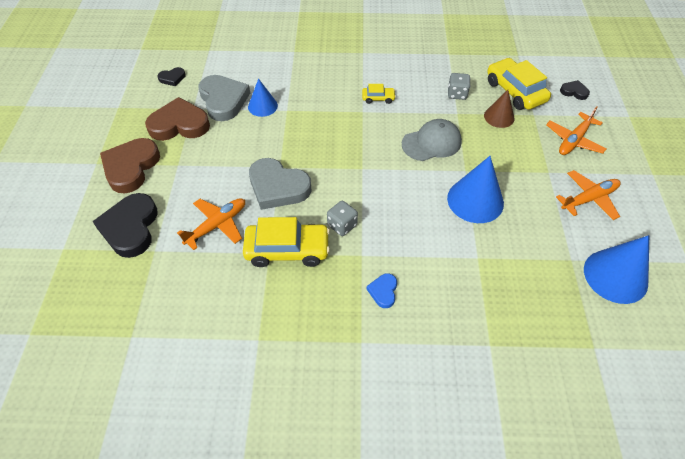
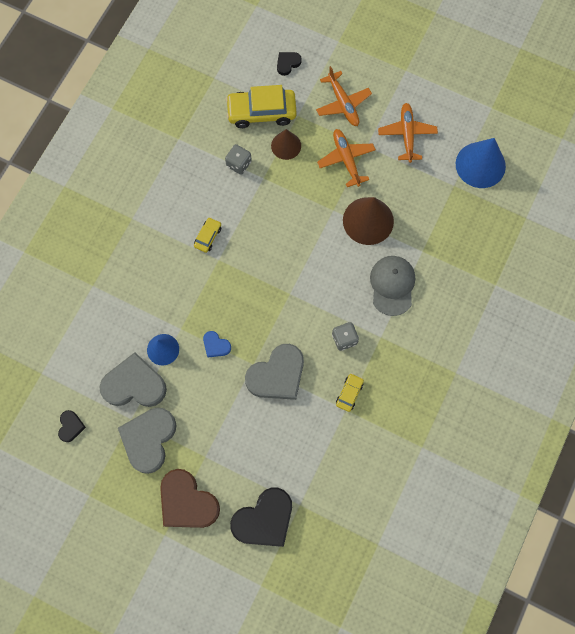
camera: 65 degrees left, 20 degrees up
black heart [92,193,158,258] -> black heart turned 60 degrees counterclockwise [230,487,292,547]
brown heart [145,97,210,141] -> grey heart [118,408,176,474]
orange plane [177,198,245,250] -> orange plane moved to [317,129,376,187]
yellow car [243,217,330,267] -> yellow car [336,373,364,412], size x0.49
blue heart [367,273,397,308] -> blue heart moved to [203,331,231,357]
grey cap [402,119,462,161] -> grey cap moved to [370,256,415,316]
blue cone [447,156,504,223] -> brown cone [343,197,394,245]

